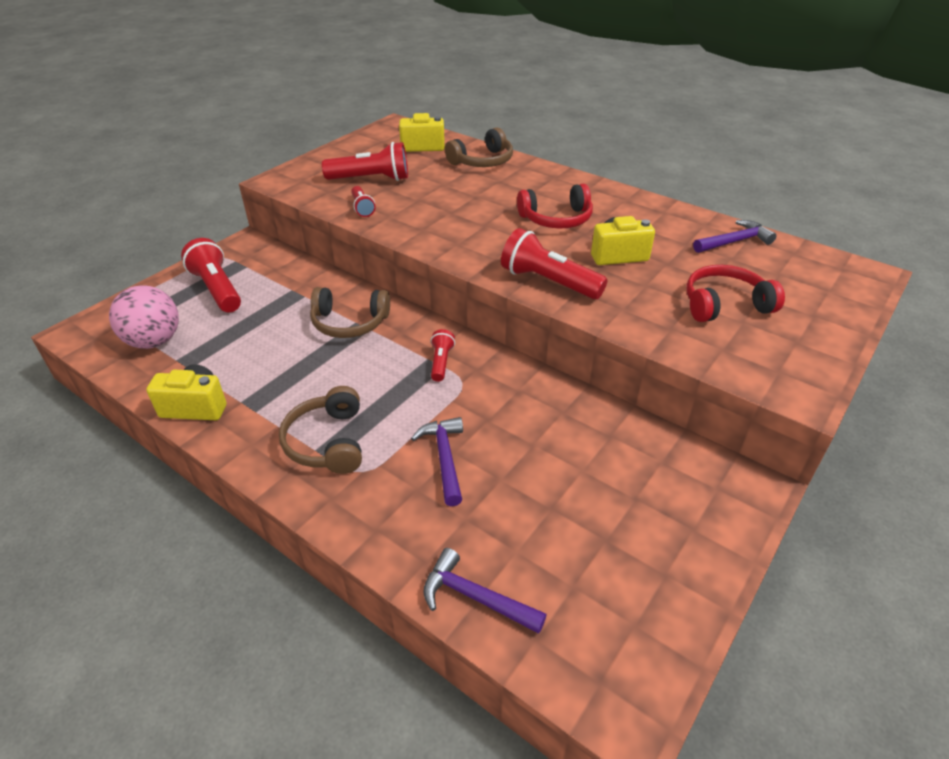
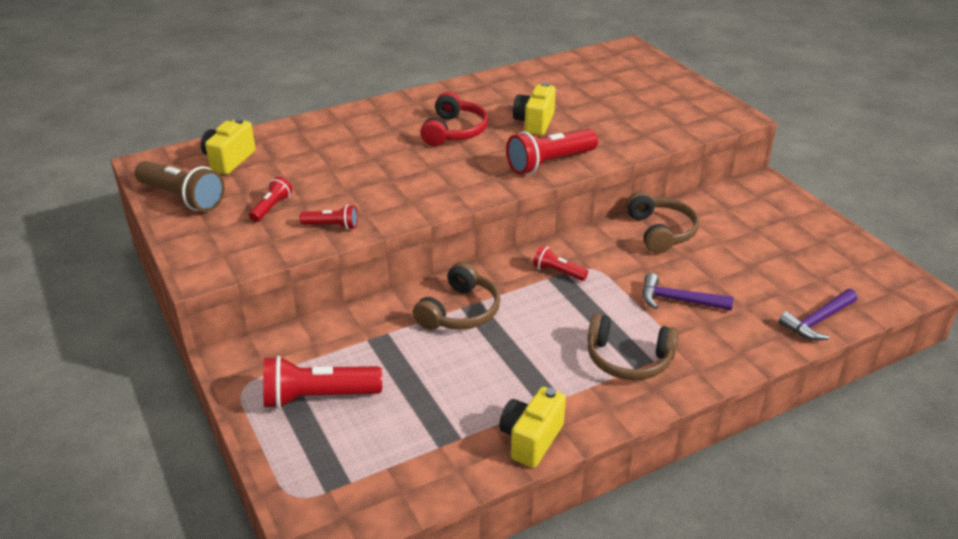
camera: 65 degrees left, 5 degrees down
pink ball [109,285,179,349] -> none
red flashlight [322,142,408,181] -> red flashlight [249,177,292,222], size x0.54
brown headphones [445,127,513,167] -> brown headphones moved to [626,191,699,254]
red headphones [686,265,785,322] -> none
purple hammer [693,220,777,253] -> none
none -> brown flashlight [135,161,225,212]

